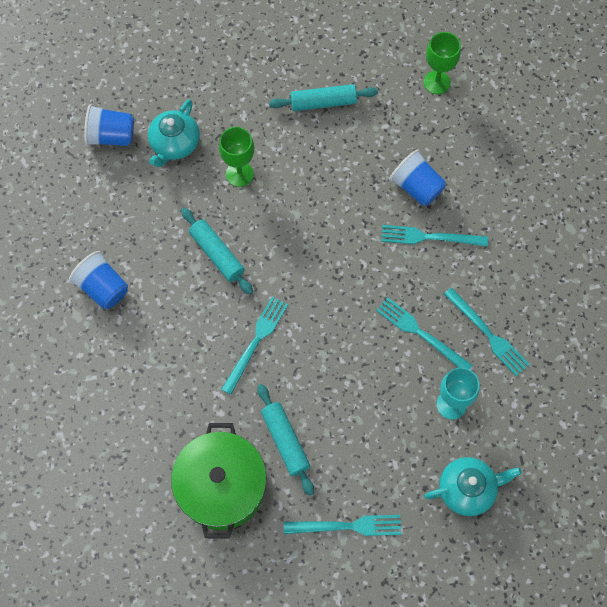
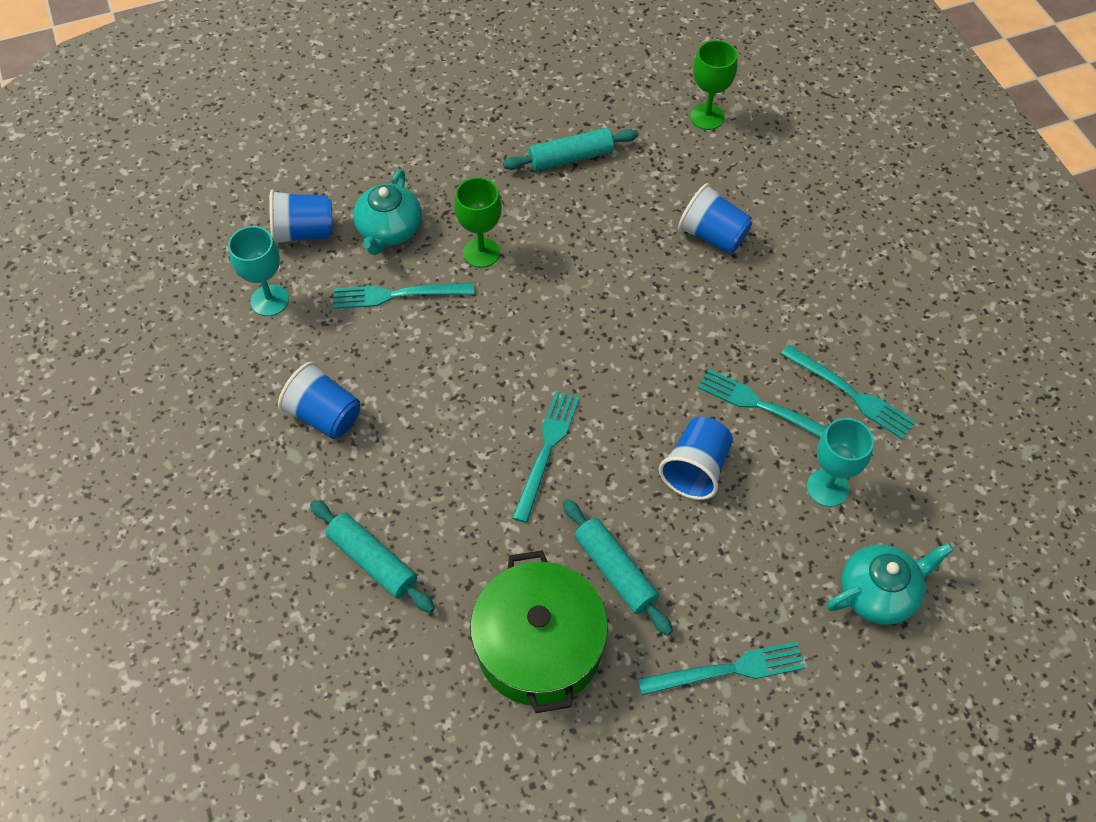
camera: 10 degrees left, 10 degrees down
turquoise rolling pin [181,208,253,295] -> turquoise rolling pin moved to [310,500,435,613]
turquoise fork [381,225,488,247] -> turquoise fork moved to [333,283,474,309]
none -> turquoise goblet [228,226,289,316]
none -> blue cup [659,417,733,500]

